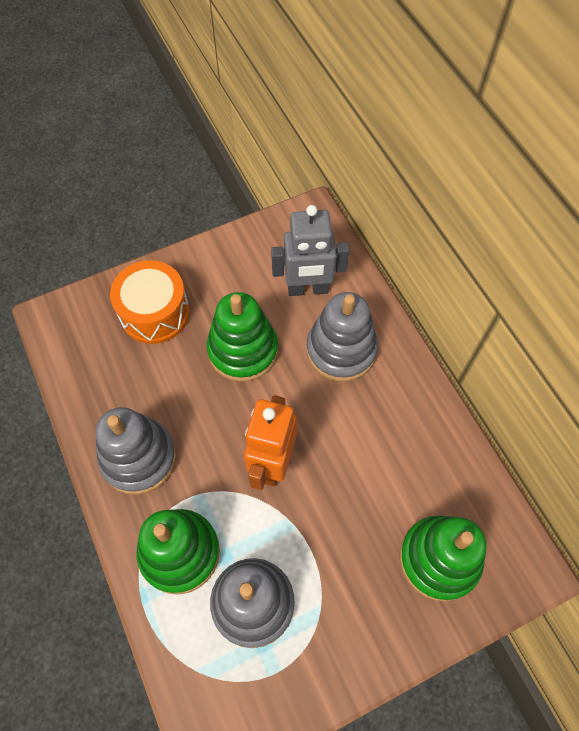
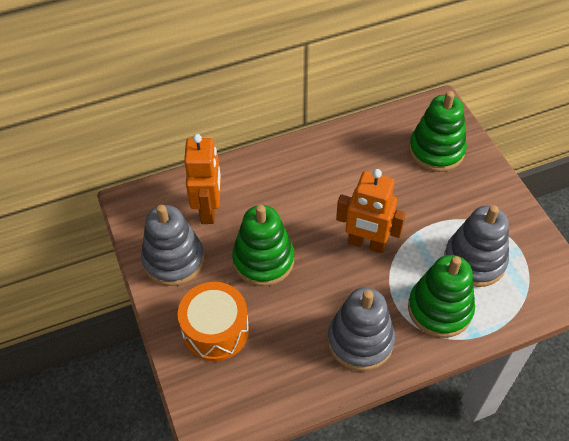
camera: 85 degrees left, 10 degrees down
grey robot [271,205,350,296] -> orange robot [184,134,221,224]
grey stacking toy [306,292,378,382] -> grey stacking toy moved to [141,205,204,286]

